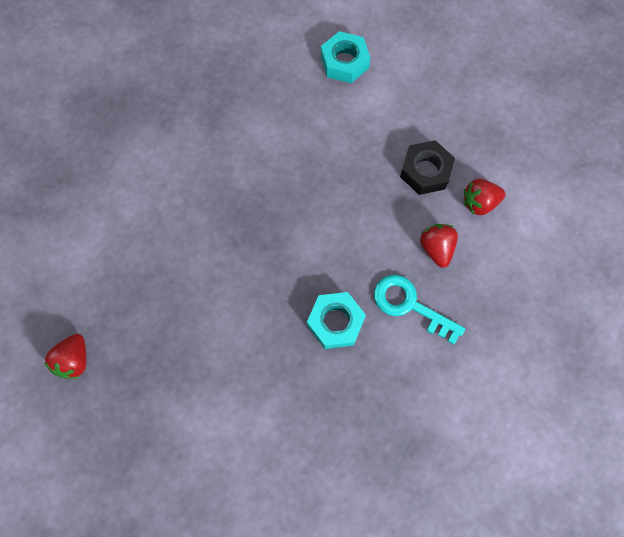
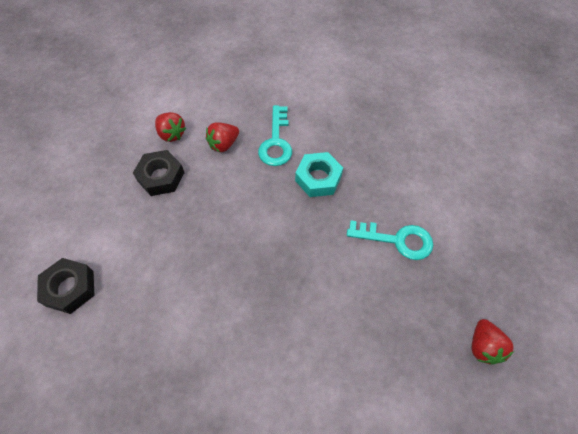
camera: 120 degrees left, 10 degrees down
red strawberry [44,334,86,379] -> red strawberry turned 105 degrees clockwise [472,319,514,365]
turquoise nut [321,31,371,83] -> black nut [37,258,94,314]
none -> turquoise key [347,220,433,260]

